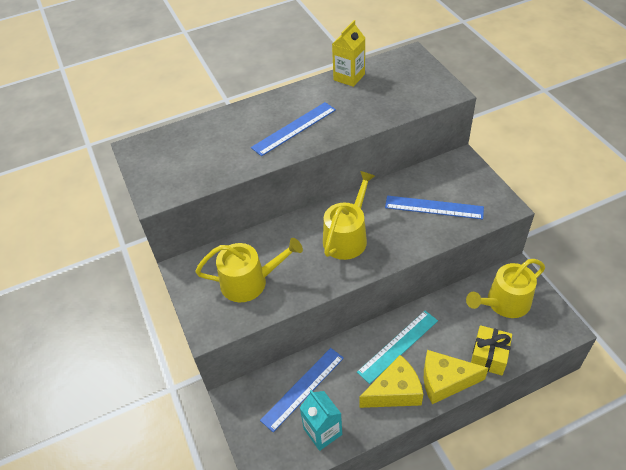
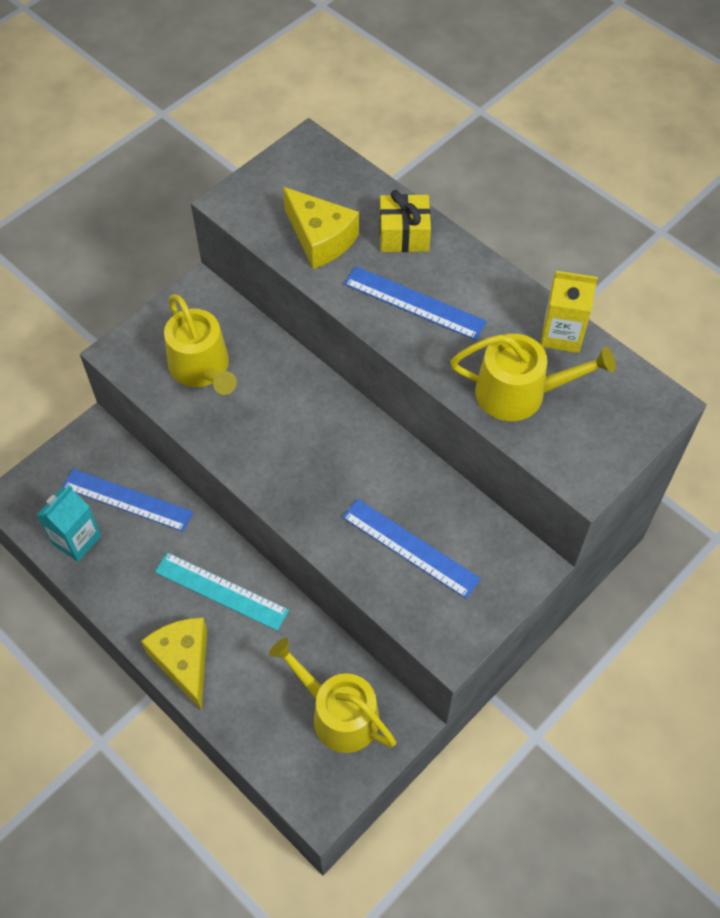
camera: 65 degrees right, 10 degrees up
yellow watering can [323,171,375,260] -> yellow watering can moved to [450,334,616,421]
yellow cheese [359,355,423,408] -> yellow cheese moved to [283,187,359,269]
blue ruler [385,196,484,219] -> blue ruler turned 45 degrees counterclockwise [342,499,481,599]
yellow gift [471,325,512,375] -> yellow gift moved to [380,190,431,252]

